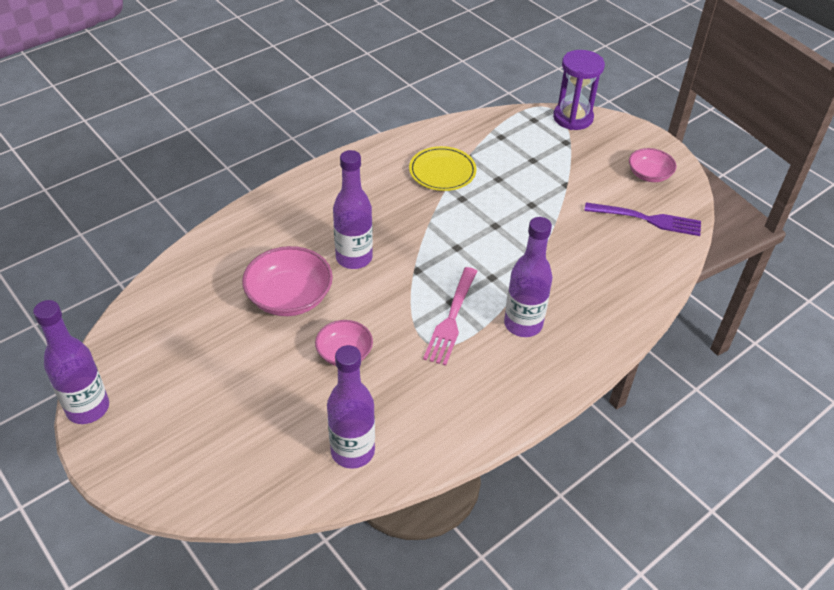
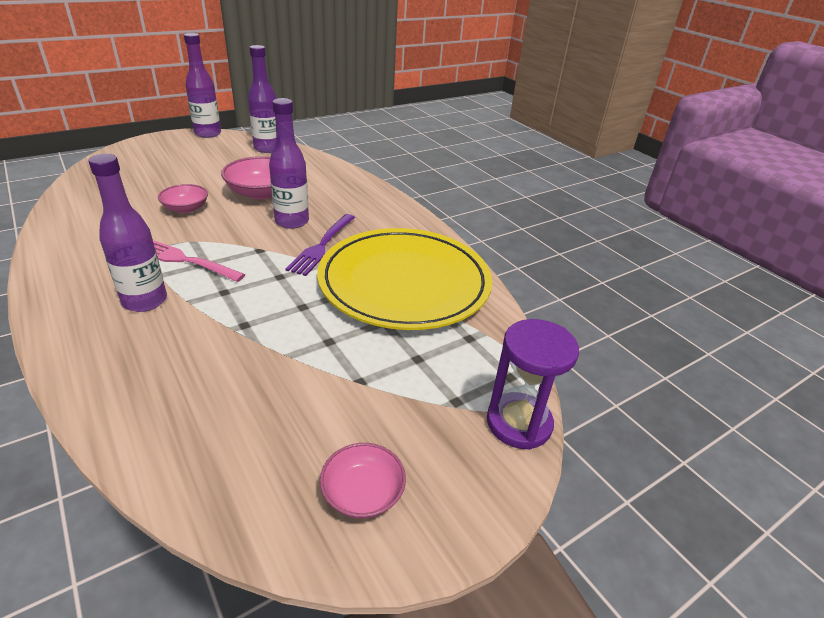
camera: 95 degrees right, 10 degrees down
purple bottle [327,345,375,469] -> purple bottle moved to [248,45,277,153]
yellow plate [409,146,477,191] -> yellow plate [317,228,492,330], size x2.21
purple fork [584,202,701,236] -> purple fork moved to [286,214,355,276]

